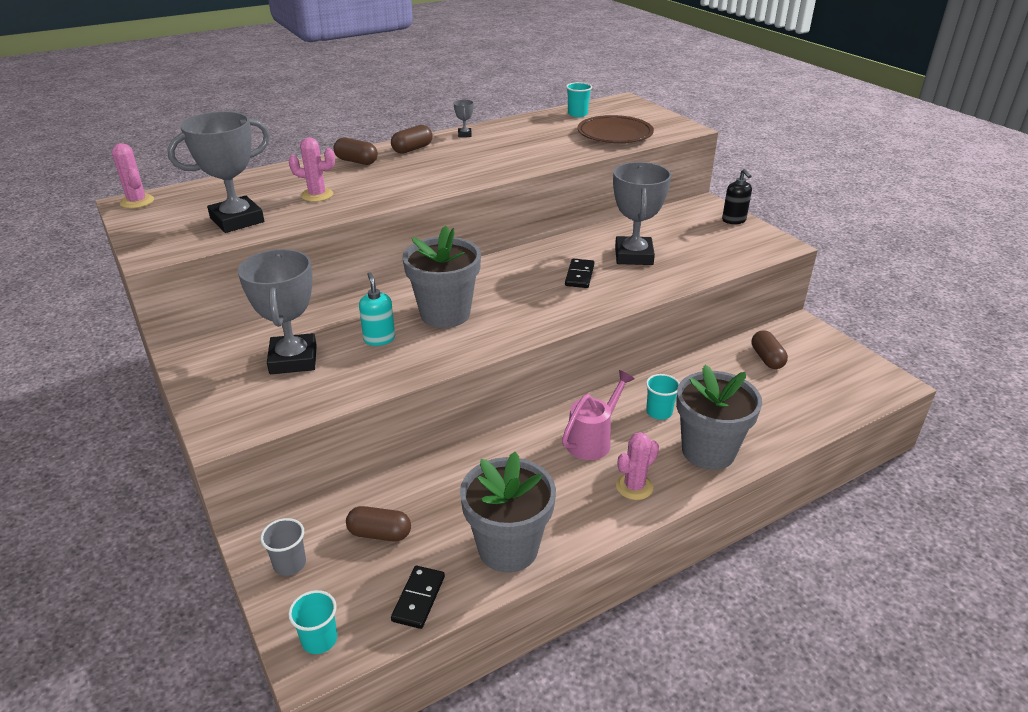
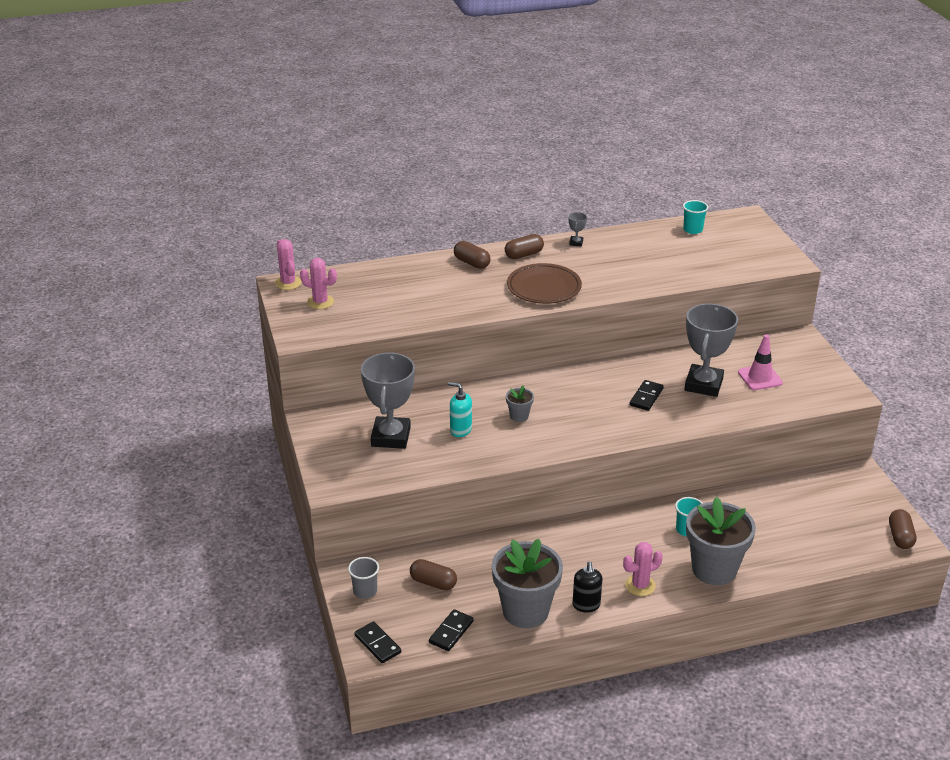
camera: 15 degrees right, 0 degrees up
grey trophy [167,111,270,233] -> none
pink cactus [288,137,335,202] -> pink cactus moved to [300,258,337,309]
turquoise cup [288,590,337,654] -> black domino [355,621,401,663]
turquoise soap dispenser [359,272,395,346] -> turquoise soap dispenser turned 60 degrees counterclockwise [448,382,472,437]
grey flower pot [403,226,481,328] -> grey flower pot [506,385,534,422], size x0.45
pink watering can [562,370,635,460] -> none
brown plate [578,115,654,143] -> brown plate moved to [507,263,582,304]
black soap dispenser [722,169,752,224] -> black soap dispenser moved to [572,561,602,612]
brown capsule [752,330,788,369] -> brown capsule moved to [889,509,916,549]
none -> pink traffic cone [738,334,783,390]

